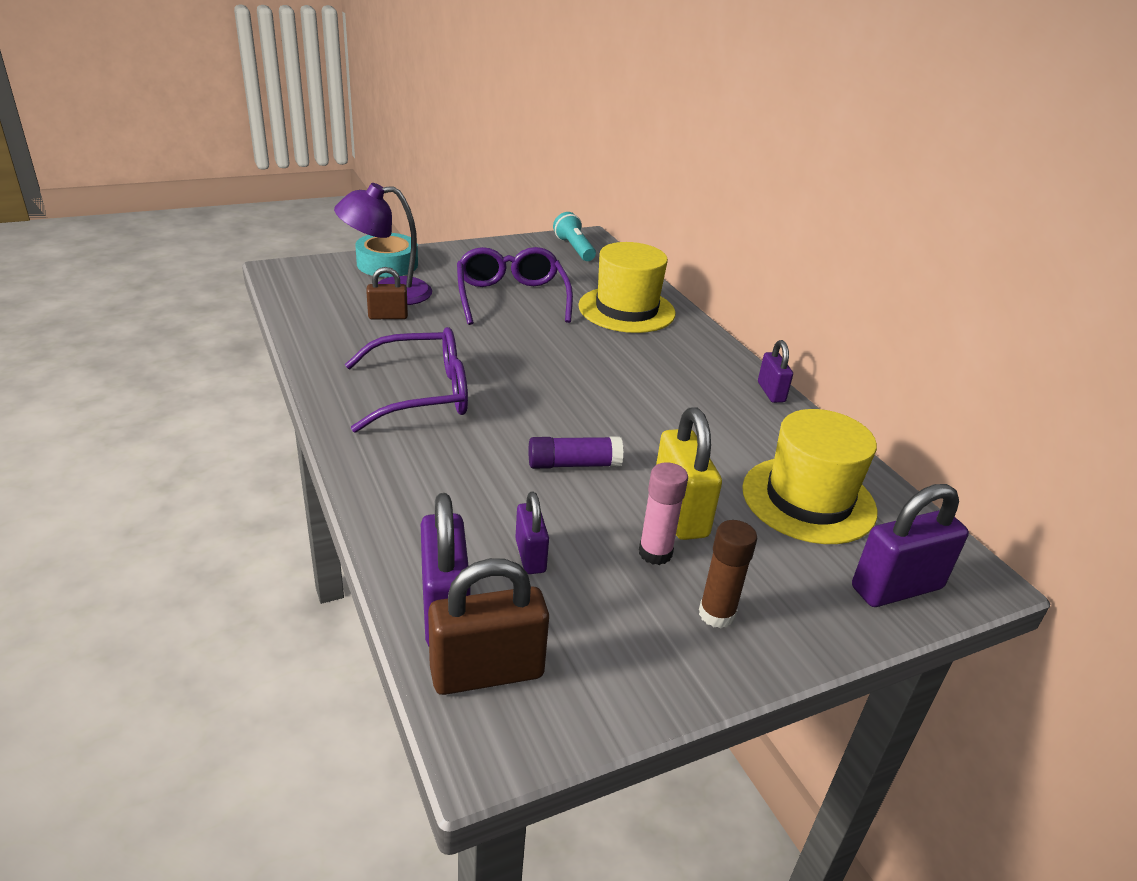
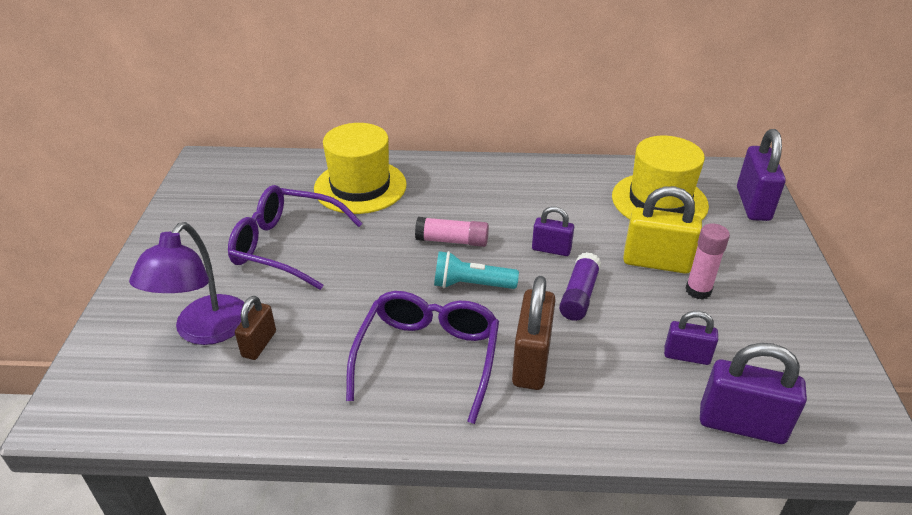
camera: 60 degrees left, 5 degrees up
turquoise tape [355,233,418,277] -> none
brown padlock [428,558,549,695] -> brown padlock moved to [512,276,556,390]
turquoise flashlight [553,212,596,261] -> turquoise flashlight moved to [434,251,519,289]
brown glue stick [699,520,757,628] -> none
purple padlock [758,340,793,403] -> purple padlock moved to [532,206,574,256]
none -> pink glue stick [415,217,489,247]

